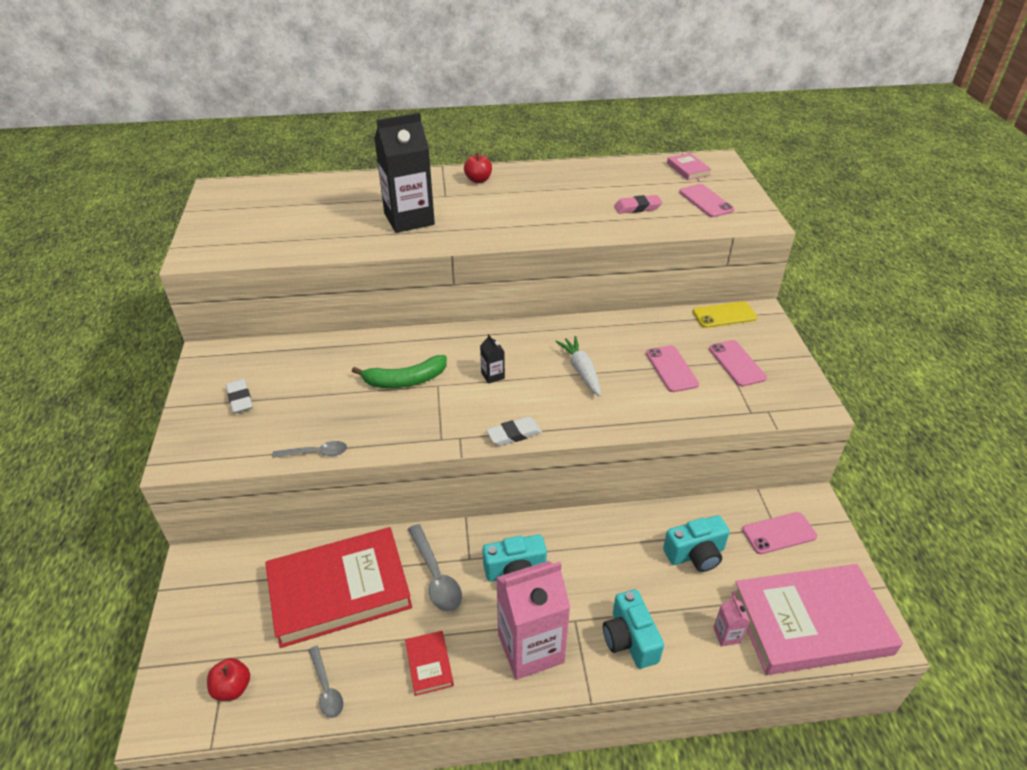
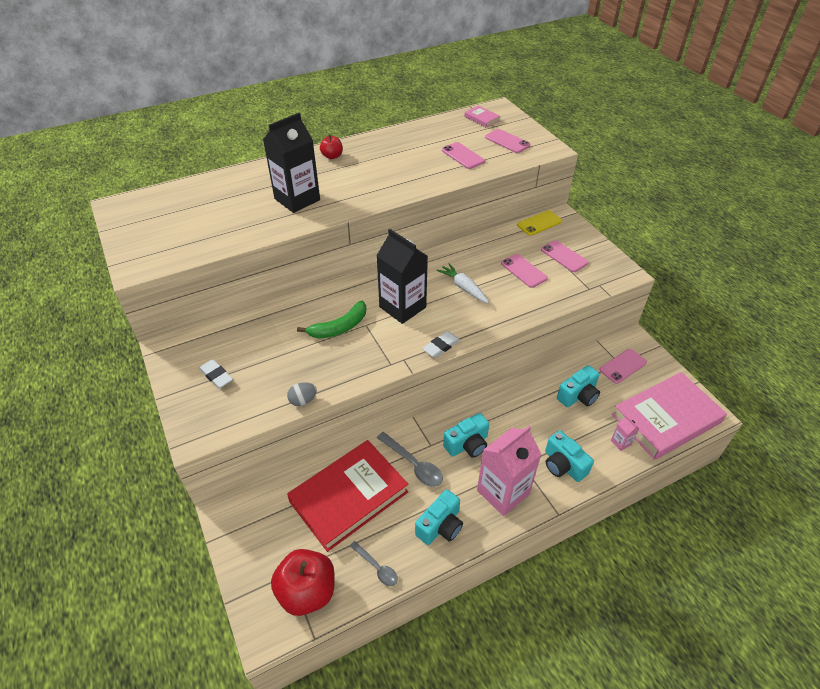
camera: 20 degrees left, 5 degrees up
red apple [207,658,250,701] -> red apple [271,549,335,616], size x1.95
grey spoon [272,441,347,458] -> grey egg [287,382,317,406]
red book [405,631,454,696] -> turquoise camera [415,489,463,545]
black carton [480,334,505,384] -> black carton [376,229,428,324], size x2.42
pink eraser [614,195,662,214] -> pink phone [442,142,485,169]

